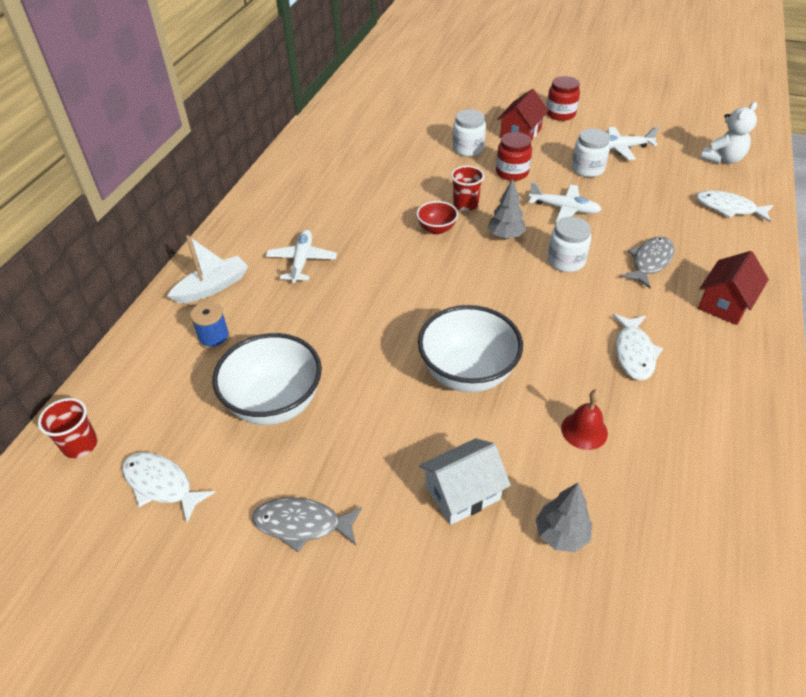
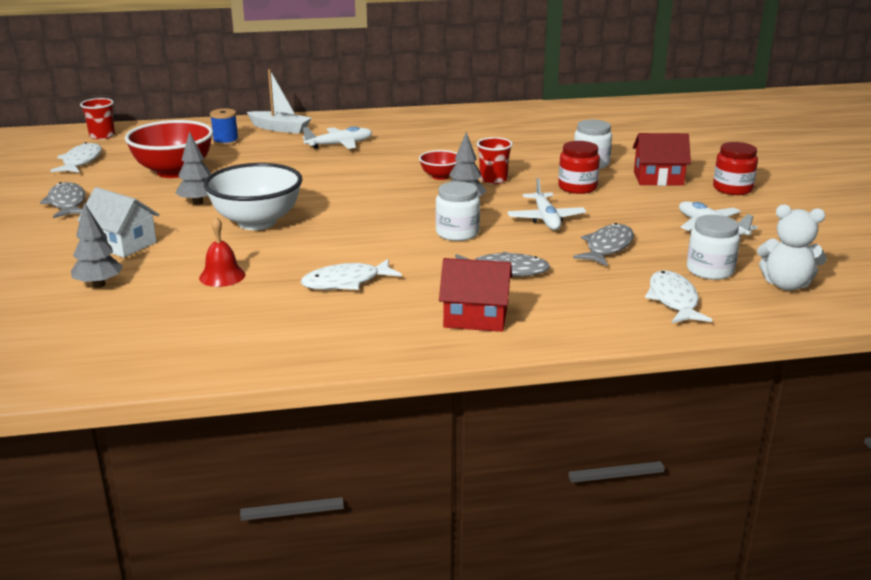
camera: 60 degrees right, 20 degrees down
white bowl [213,333,322,425] -> red bowl [125,120,213,178]
white jar [572,128,610,177] -> white jar moved to [687,215,740,280]
none -> grey tree [175,131,211,205]
none -> grey fish [573,223,634,266]

